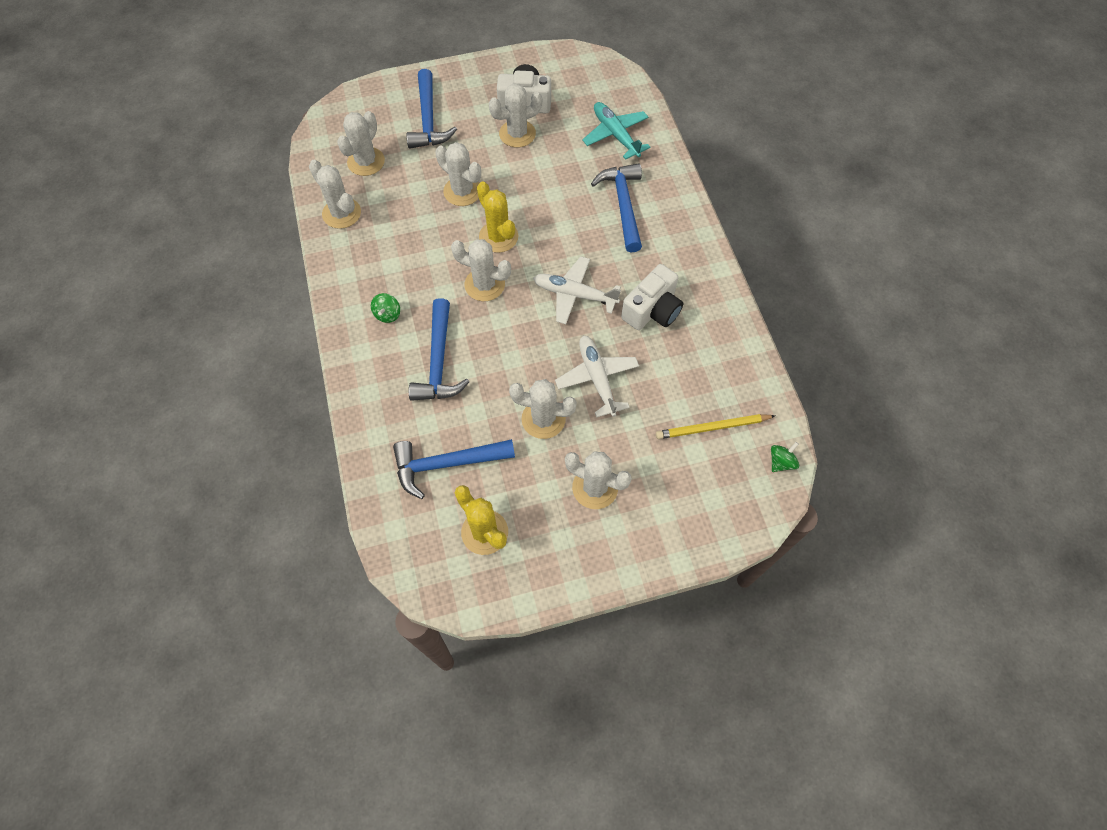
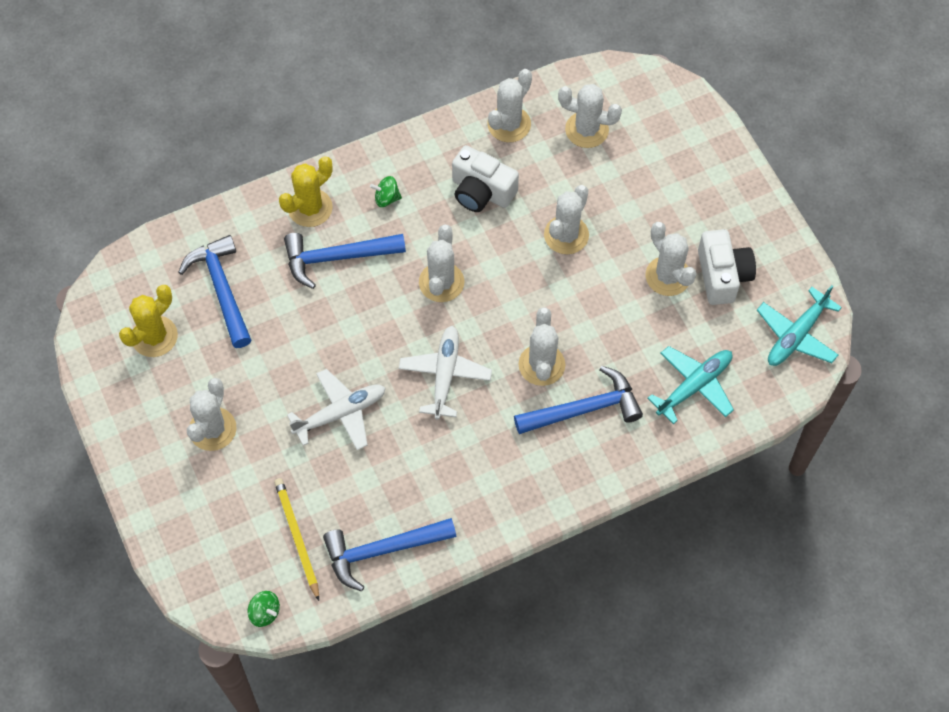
camera: 80 degrees right, 0 degrees up
blue hammer [406,69,457,149] -> blue hammer moved to [323,518,456,592]
yellow cactus [477,181,518,253] -> yellow cactus moved to [279,156,333,227]
white cactus [509,379,577,439] -> white cactus moved to [519,308,565,386]
white camera [621,264,683,330] -> white camera moved to [452,145,519,212]
none -> turquoise plane [757,285,842,366]

